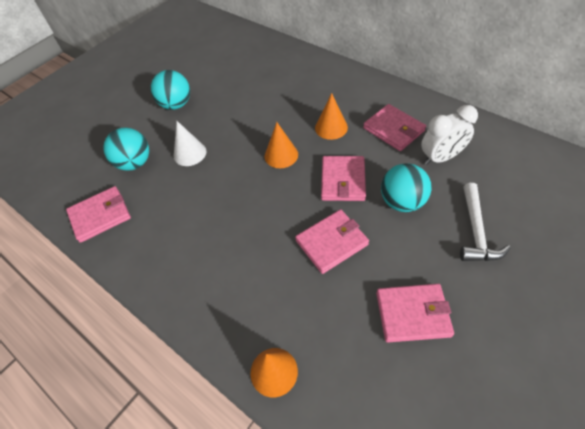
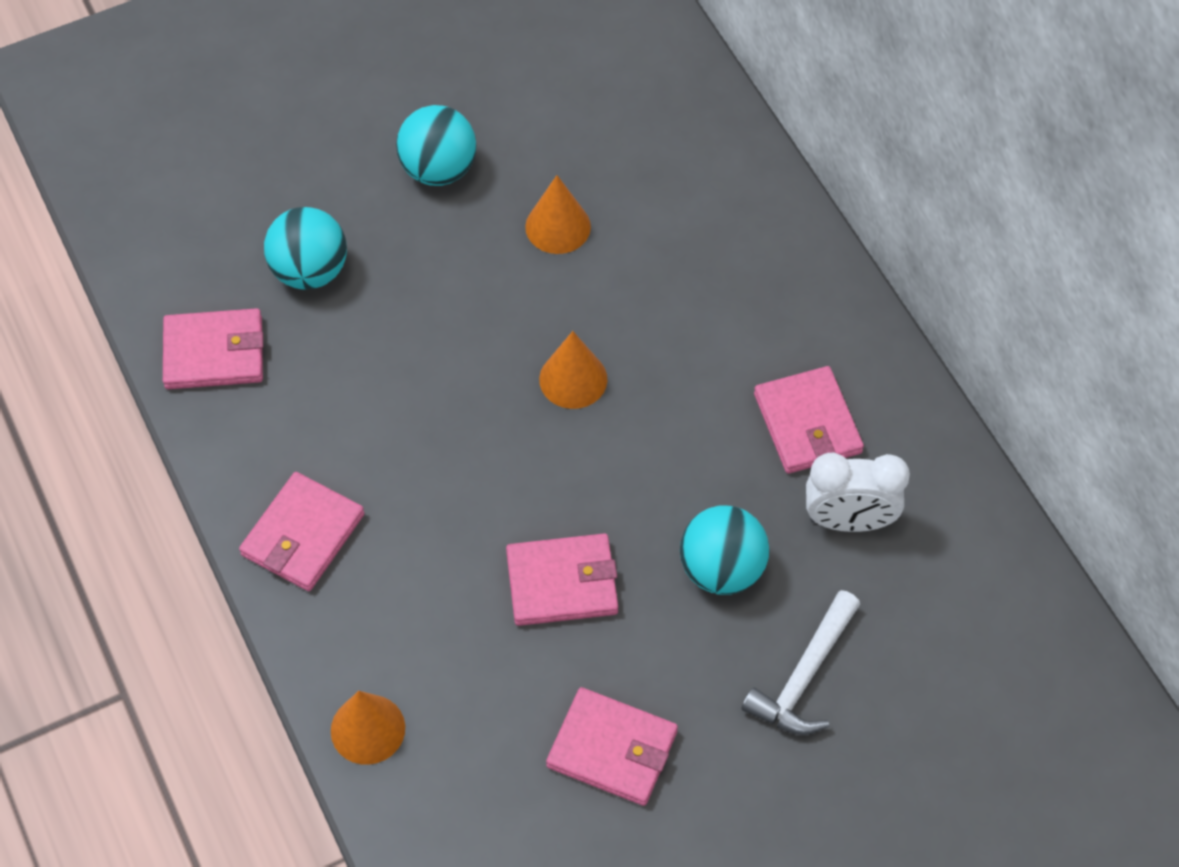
camera: 20 degrees right, 5 degrees up
white cone [174,121,207,166] -> none
orange cone [315,93,348,140] -> orange cone moved to [525,175,591,254]
pink wallet [321,156,366,201] -> pink wallet moved to [239,472,365,591]

